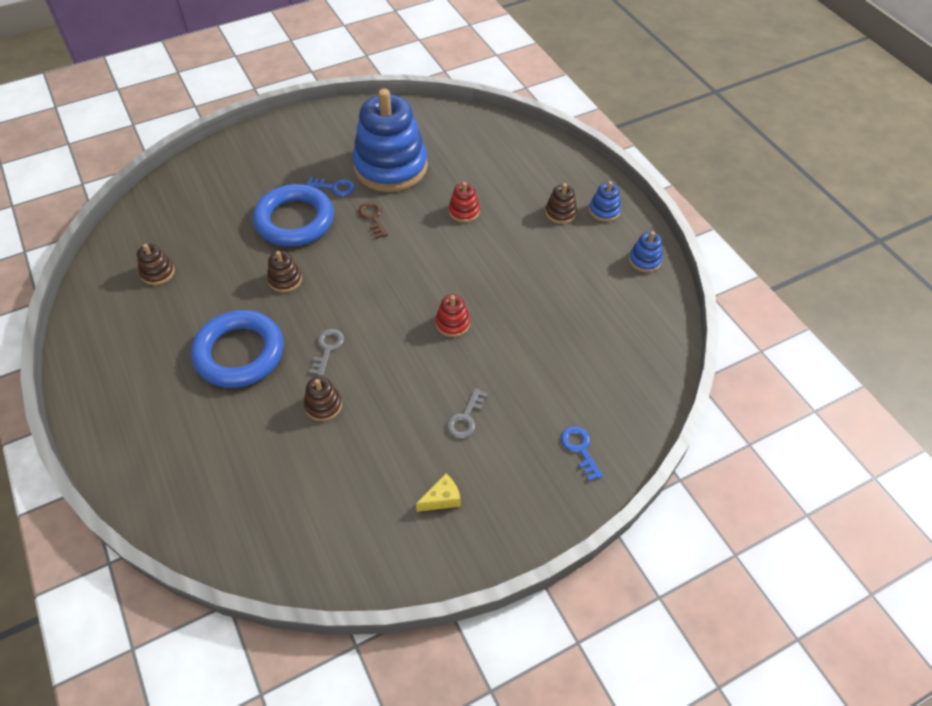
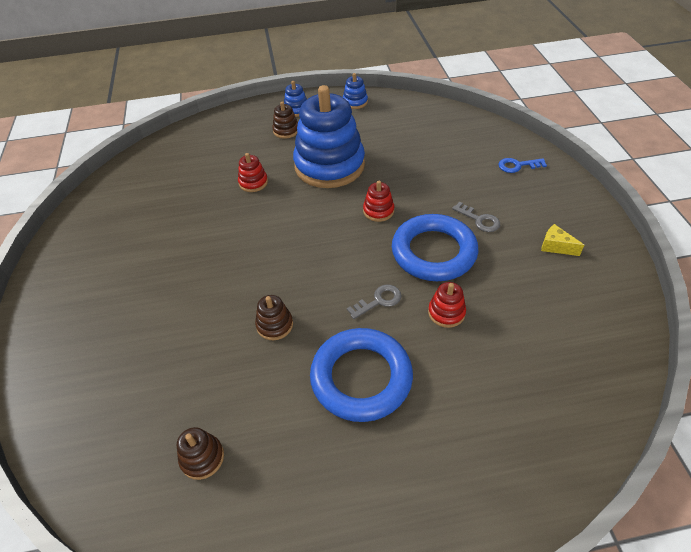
camera: 70 degrees left, 5 degrees down
blue ring [253,184,334,247] -> blue ring moved to [392,214,478,281]
brown stacking toy [304,377,342,421] -> red stacking toy [428,282,466,328]
blue key [306,177,355,196] -> none
grey key [309,329,344,376] -> grey key turned 120 degrees clockwise [347,285,401,319]
blue stacking toy [352,89,428,192] -> blue stacking toy moved to [293,85,365,188]
brown key [358,202,388,239] -> none
yellow cheese [416,474,460,512] -> yellow cheese turned 45 degrees counterclockwise [541,224,584,256]

